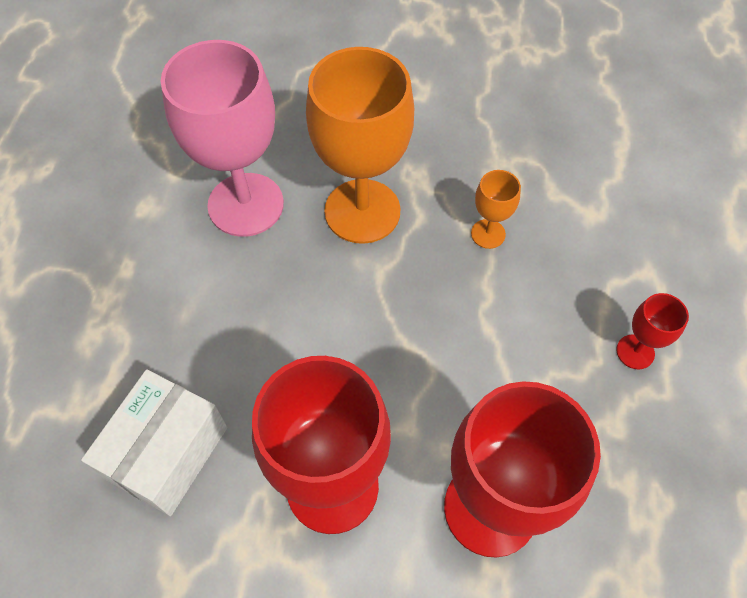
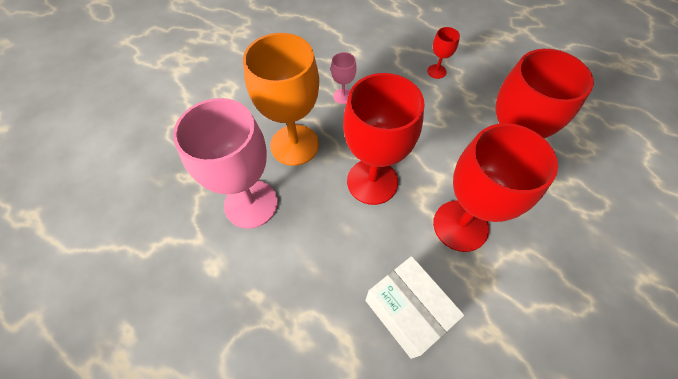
camera: 65 degrees left, 0 degrees up
orange goblet [471,170,521,249] -> pink goblet [331,52,357,104]
none -> red goblet [343,73,424,205]

